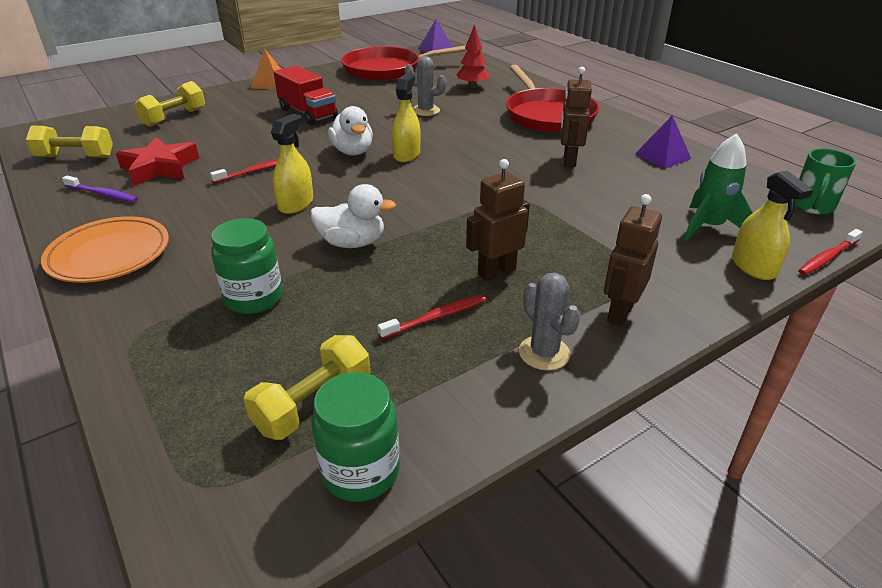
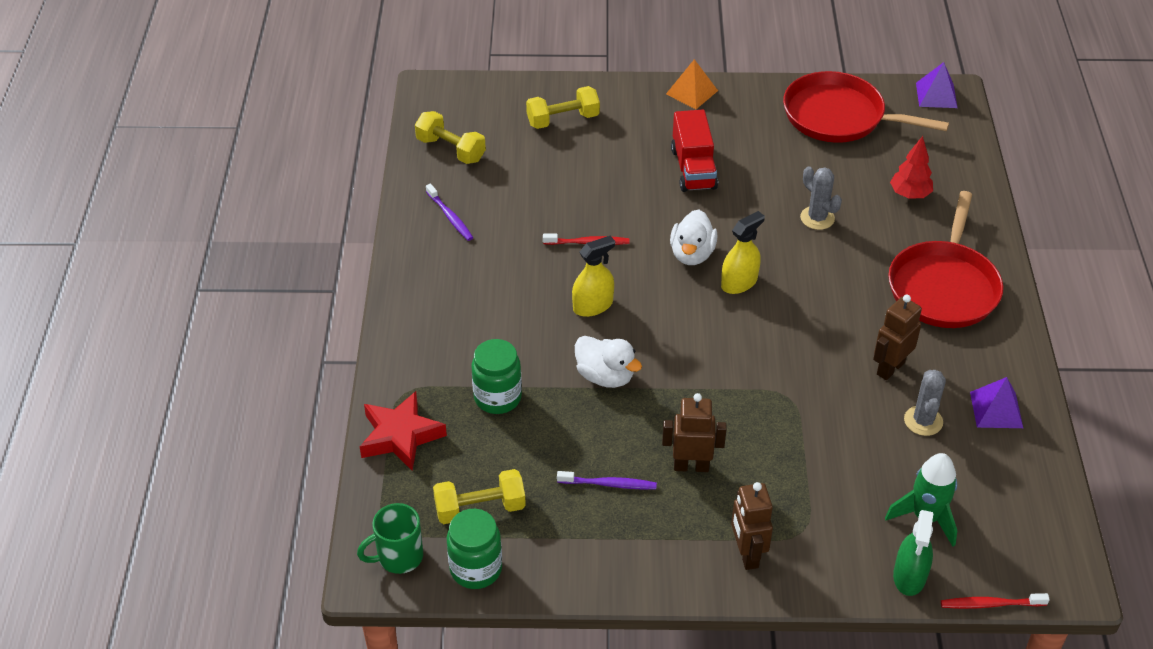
camera: 35 degrees right, 10 degrees up
orange plate [41,216,169,283] -> none
red star [116,137,199,186] -> red star moved to [360,391,447,471]
red toothbrush [378,295,486,339] -> purple toothbrush [557,471,657,489]
grey cactus [519,273,581,370] -> grey cactus moved to [904,370,946,436]
brown robot [604,194,662,326] -> brown robot turned 75 degrees counterclockwise [731,482,773,570]
yellow spray bottle [732,171,813,280] -> green spray bottle [893,510,933,596]
green mug [795,148,856,215] -> green mug moved to [357,503,423,574]

